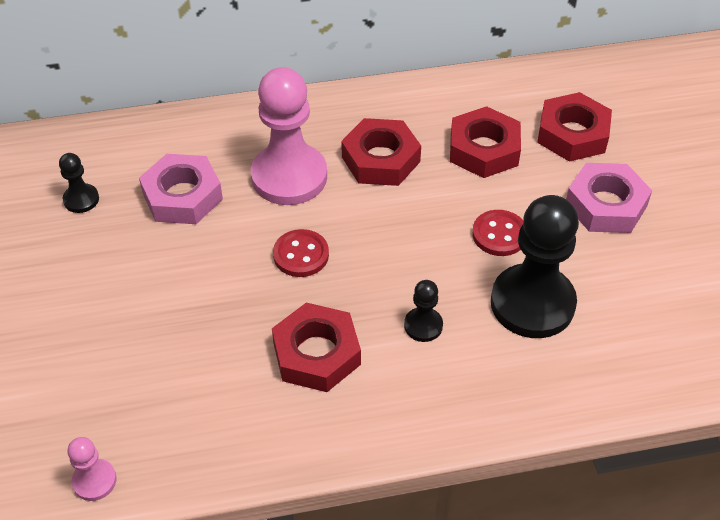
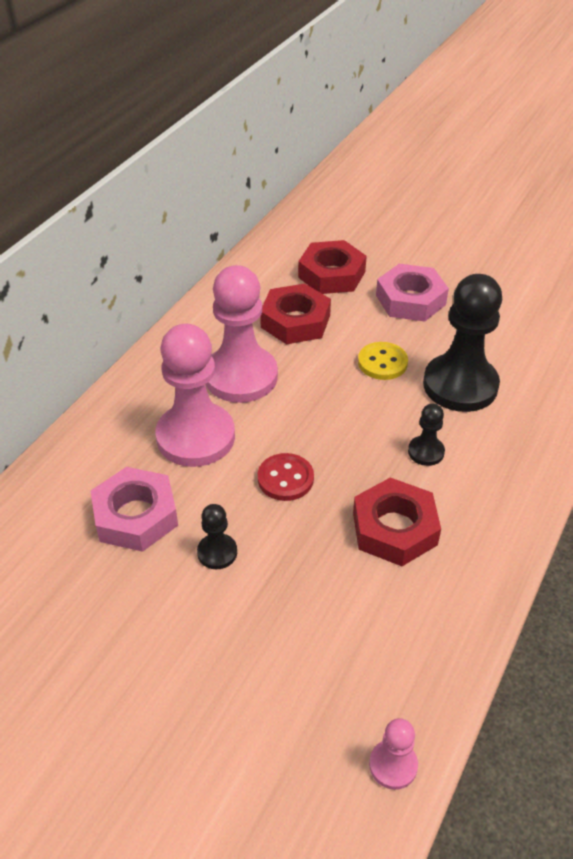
camera: 50 degrees left, 5 degrees down
black pawn [59,153,99,213] -> black pawn moved to [197,504,237,569]
red nut [341,118,421,186] -> pink pawn [206,265,278,403]
red button [472,210,523,256] -> yellow button [358,342,408,380]

